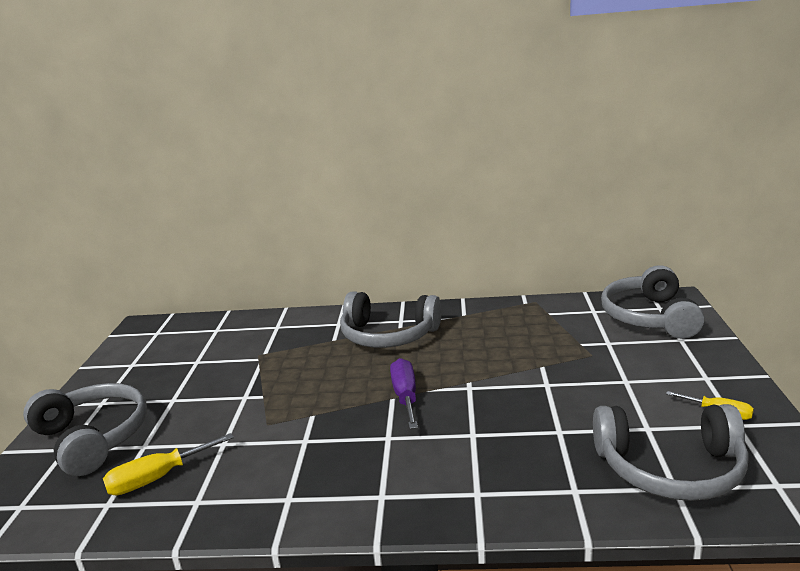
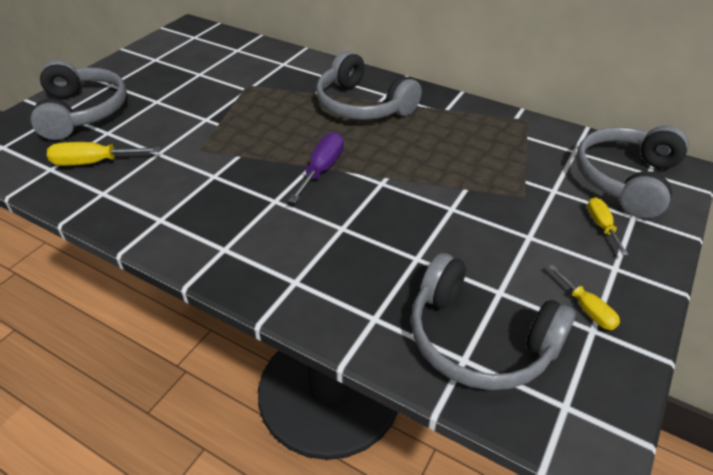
camera: 25 degrees right, 20 degrees up
none -> yellow screwdriver [587,197,629,256]

